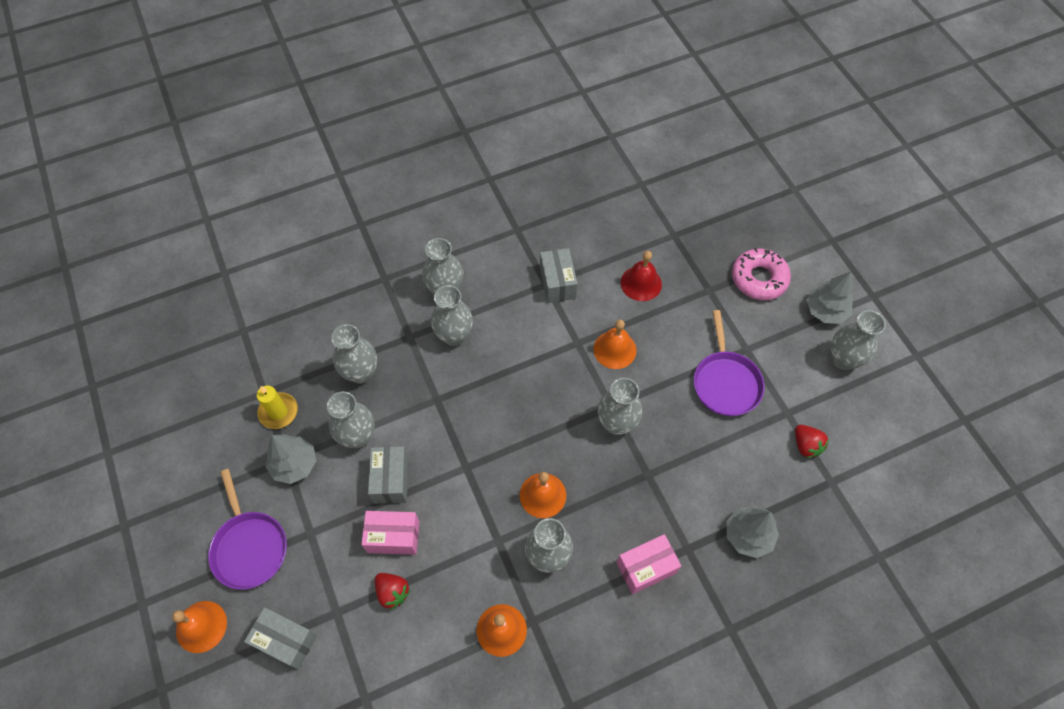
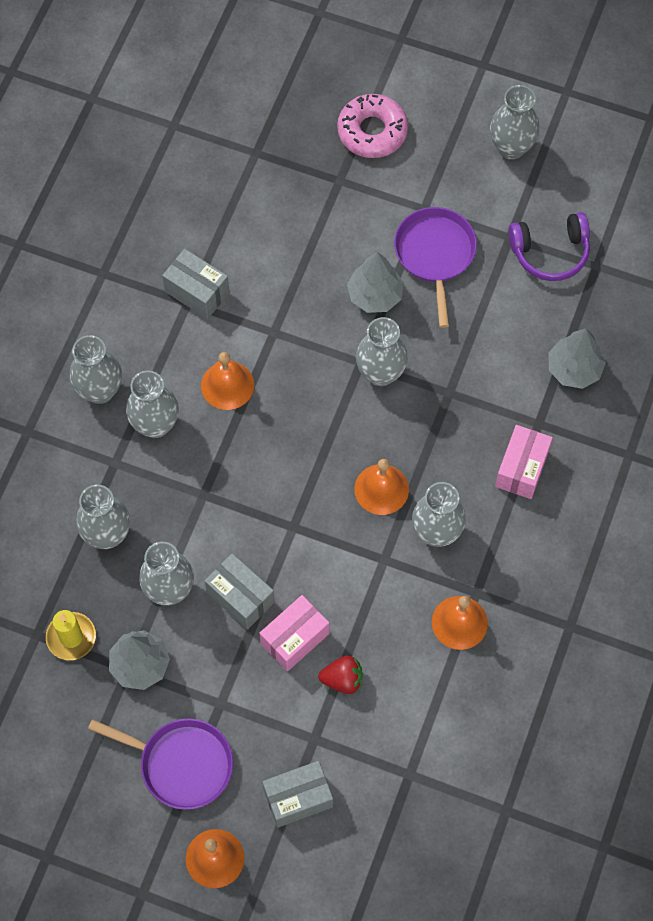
camera: 45 degrees left, 5 degrees up
orange bell [594,320,637,369] -> orange bell moved to [201,352,254,410]
red bell [621,251,662,301] -> none
purple pan [694,310,765,416] -> purple pan turned 135 degrees counterclockwise [394,207,477,328]
red strawberry [795,425,829,458] -> purple headphones [509,212,590,281]
grey tree [806,271,854,324] -> grey tree moved to [347,252,404,313]

